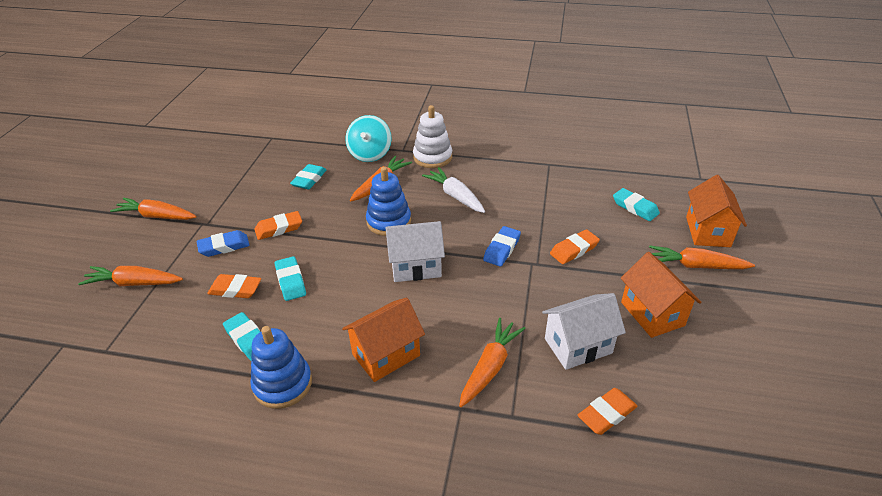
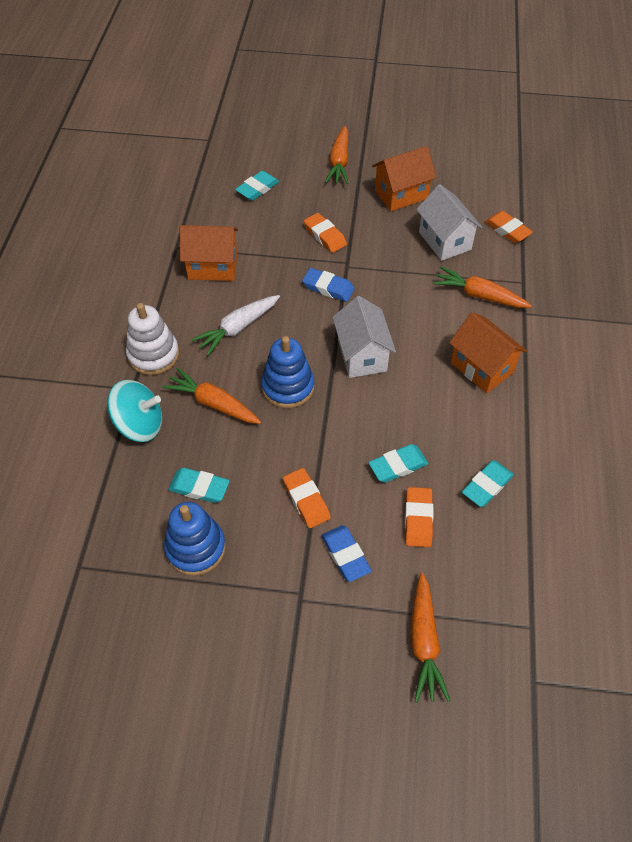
camera: 95 degrees left, 15 degrees up
orange carrot [110,197,197,220] -> none
blue stacking toy [250,326,312,409] -> blue stacking toy moved to [164,502,226,576]
orange house [686,175,747,247] -> orange house moved to [180,225,238,281]

